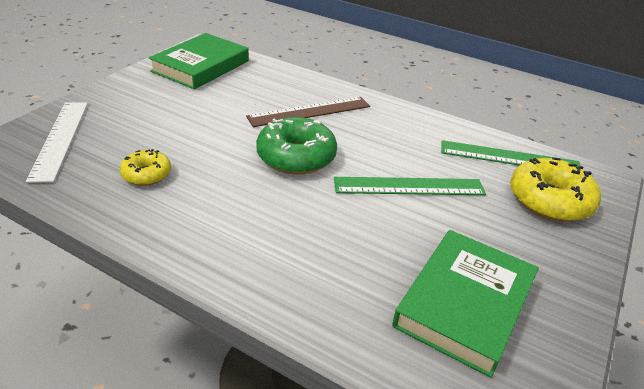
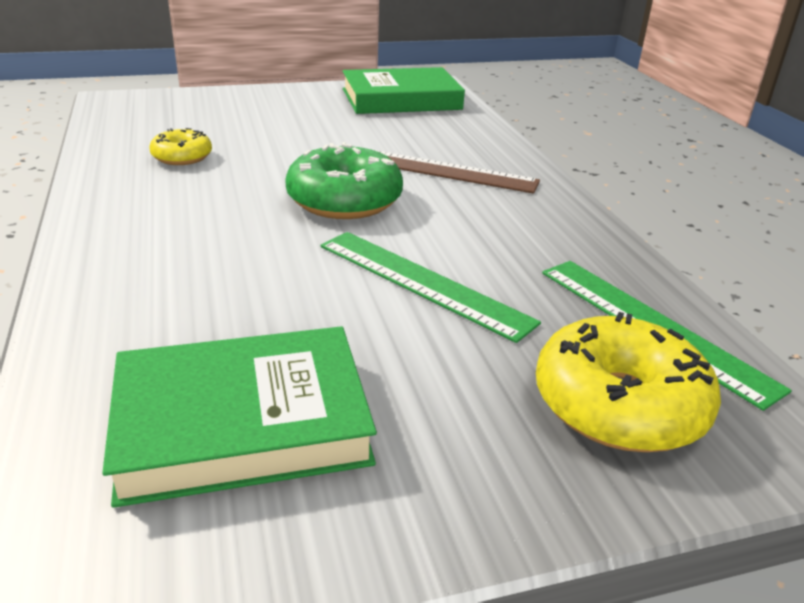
camera: 45 degrees right, 5 degrees down
white ruler [26,102,88,183] -> none

